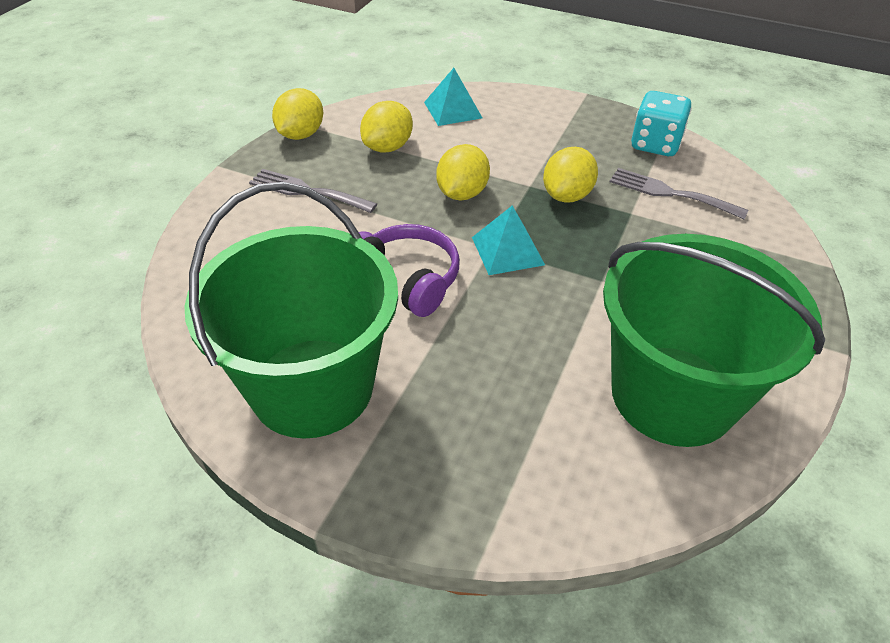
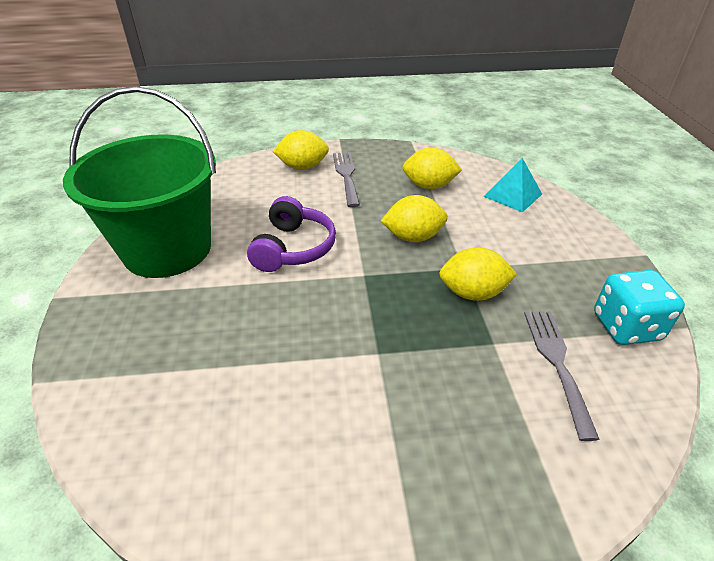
camera: 60 degrees right, 5 degrees down
yellow lemon [272,88,323,140] -> yellow lemon moved to [273,130,329,170]
turquoise pyramid [472,205,545,275] -> none
green bucket [603,234,825,447] -> none

